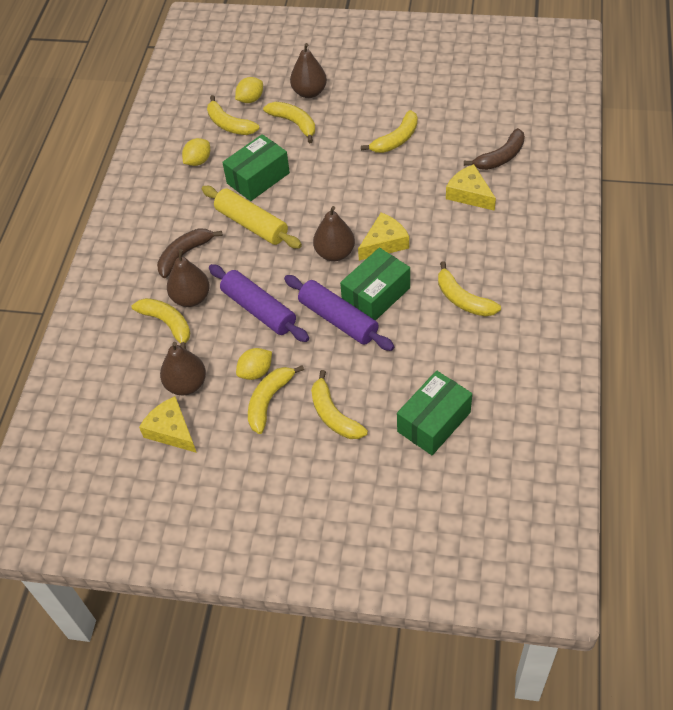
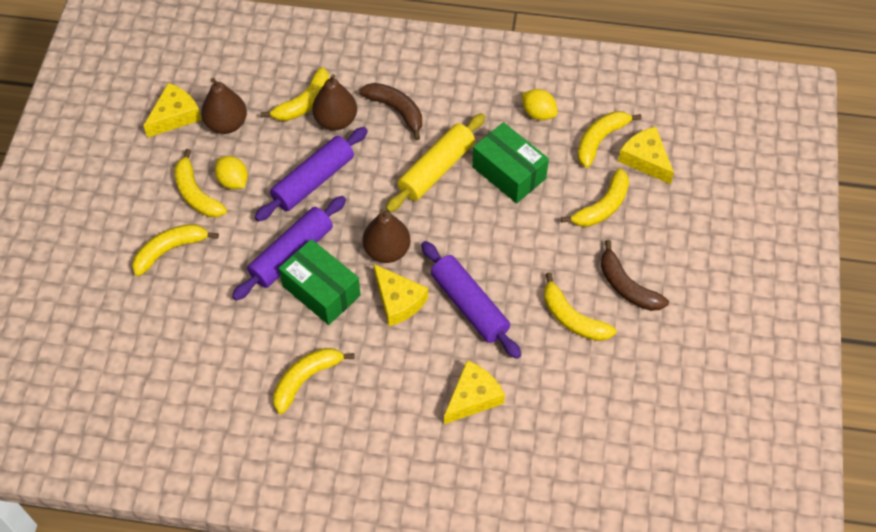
camera: 85 degrees right, 5 degrees up
yellow lemon [235,77,263,103] -> yellow cheese [618,127,674,184]
yellow banana [248,365,304,434] -> yellow banana turned 150 degrees counterclockwise [174,149,227,217]
brown pear [290,43,327,98] -> none
green box [397,370,472,455] -> none
brown banana [464,128,525,170] -> brown banana moved to [601,240,669,311]
none -> purple rolling pin [421,241,521,359]

